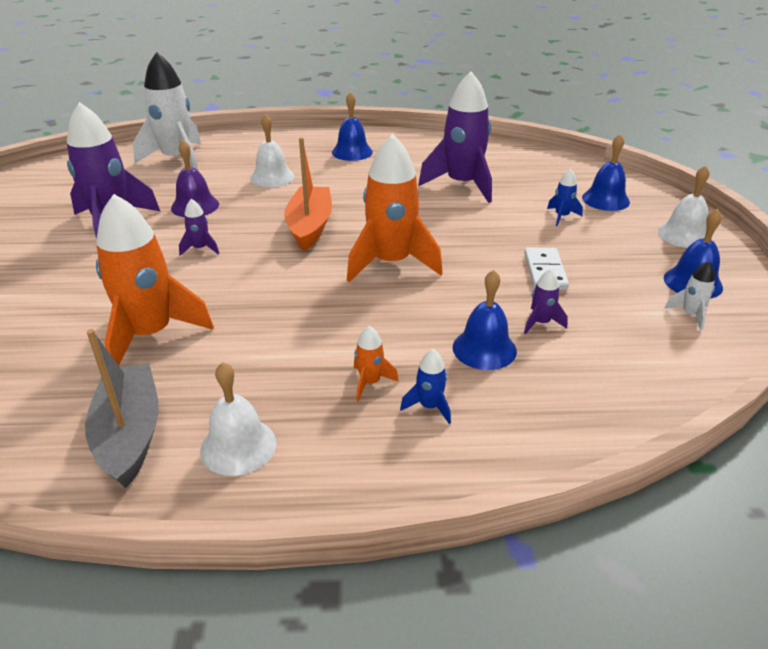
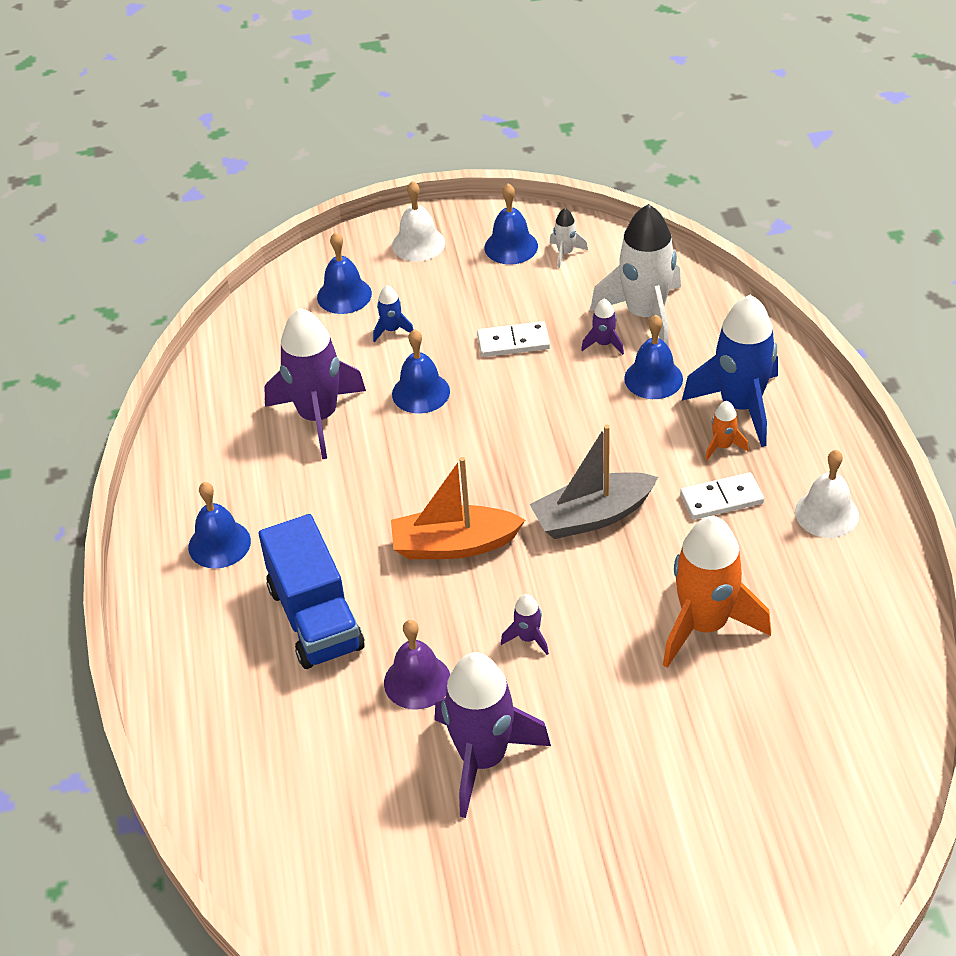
camera: 95 degrees left, 10 degrees up
grey boat [85,329,159,488] -> grey boat moved to [530,425,658,539]
white rocket [133,52,201,170] -> white rocket moved to [590,204,681,347]
white bell [250,114,294,187] -> blue truck [259,514,365,669]
orange rocket [347,134,443,282] -> none
blue rocket [400,349,451,424] -> blue rocket [682,295,778,447], size x2.34
none -> blue bell [392,329,450,414]
none -> white domino [680,472,764,520]

